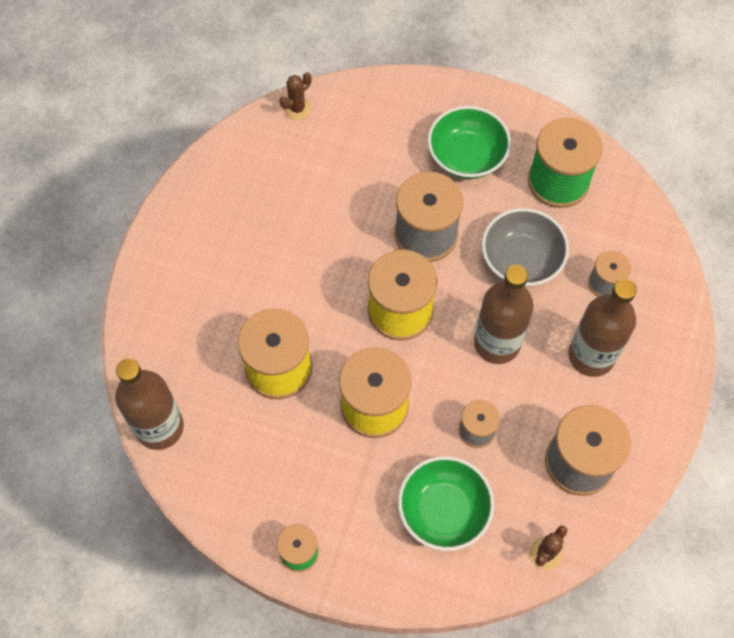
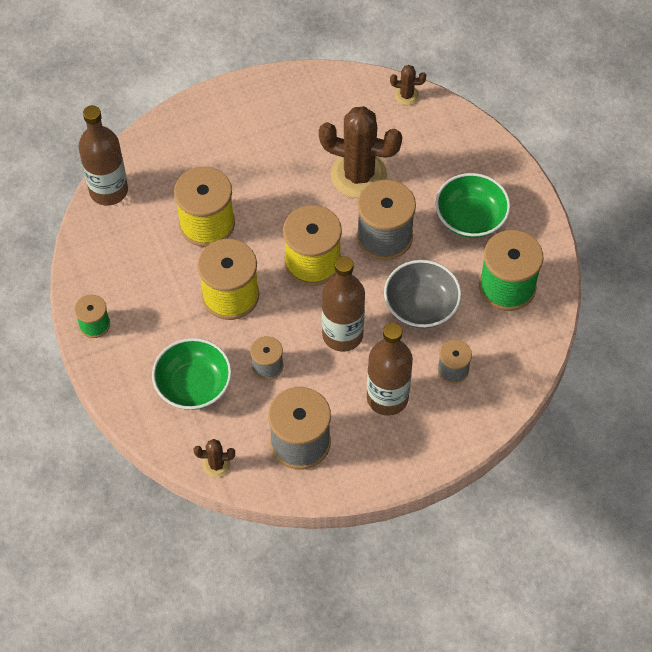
camera: 50 degrees right, 5 degrees down
none -> brown cactus [319,106,402,198]

